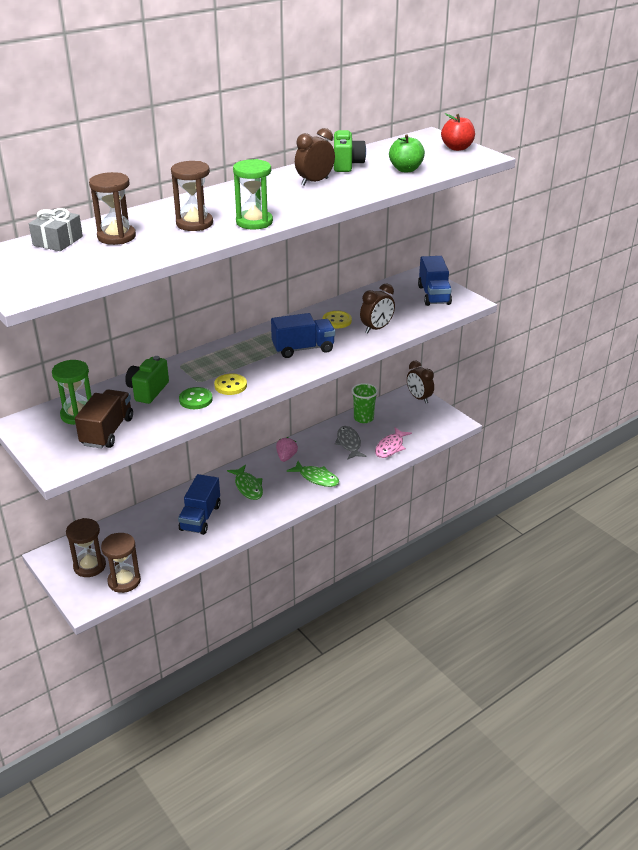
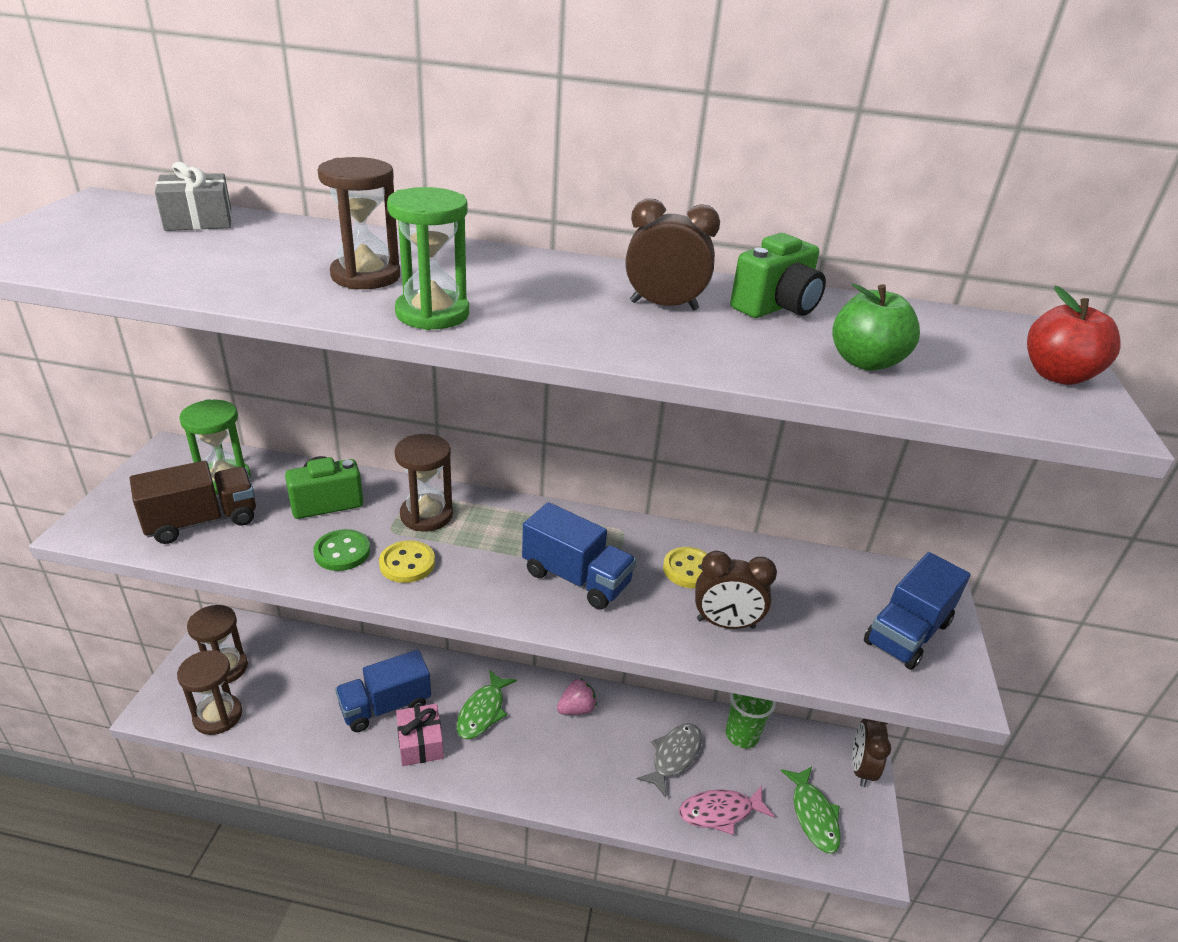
camera: 45 degrees right, 0 degrees up
brown hourglass [89,172,136,245] -> brown hourglass moved to [395,434,453,531]
green fish [287,461,339,487] -> green fish moved to [780,766,841,854]
none -> pink gift [396,704,444,766]

